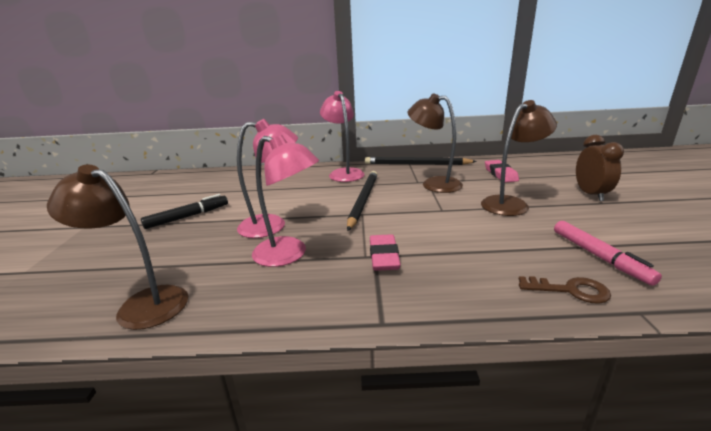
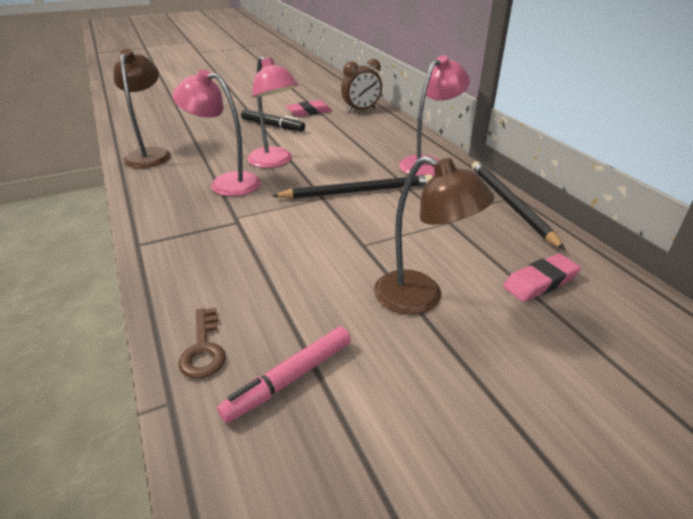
camera: 65 degrees right, 10 degrees up
pink lamp [252,135,319,267] -> pink lamp turned 105 degrees clockwise [172,69,261,196]
pink eraser [370,234,401,271] -> pink eraser moved to [286,100,332,117]
brown lamp [408,93,463,193] -> none
brown clock [576,135,624,201] -> brown clock moved to [341,59,382,112]

